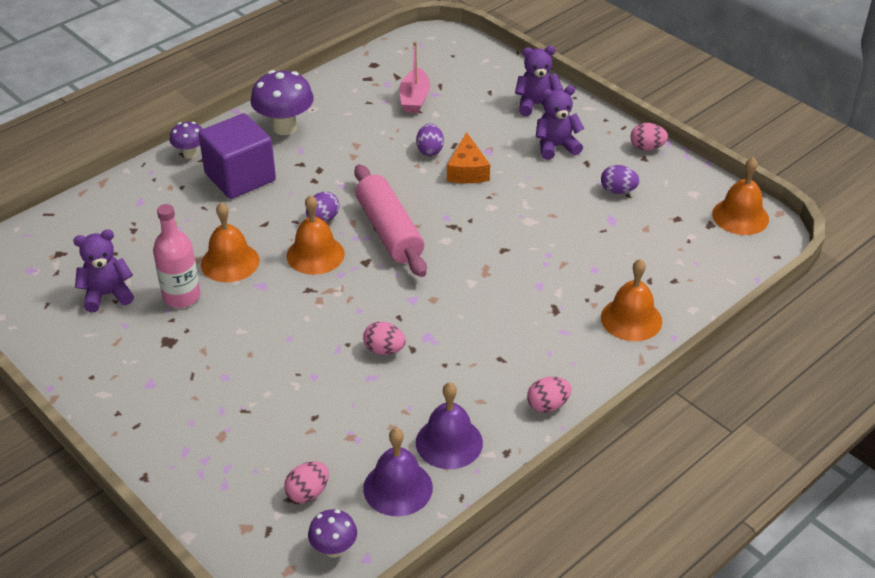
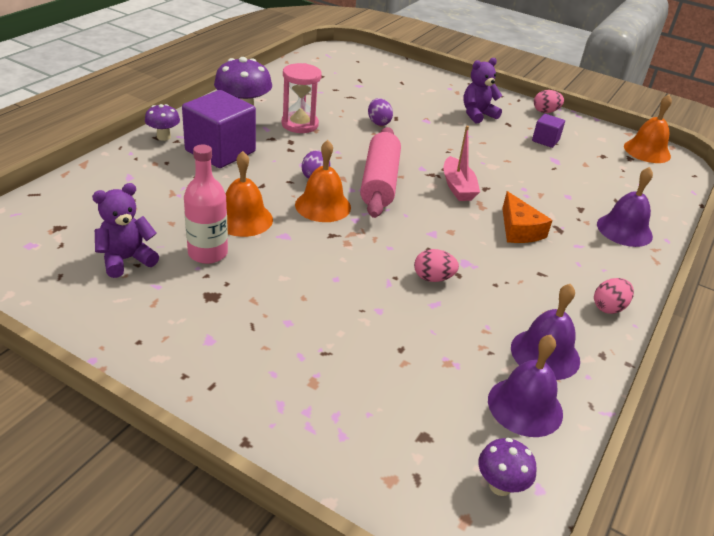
camera: 20 degrees left, 5 degrees down
pink egg [284,461,329,503] -> none
pink rolling pin [354,164,427,277] -> pink rolling pin turned 45 degrees clockwise [360,127,401,218]
pink boat [399,42,430,113] -> pink boat moved to [443,126,480,201]
orange cheese [447,132,490,183] -> orange cheese moved to [502,191,552,243]
purple teddy bear [515,46,563,116] -> none
purple egg [601,165,640,194] -> purple cube [532,114,565,148]
orange bell [601,259,662,341] -> purple bell [597,167,653,247]
none -> pink hourglass [282,63,322,133]

